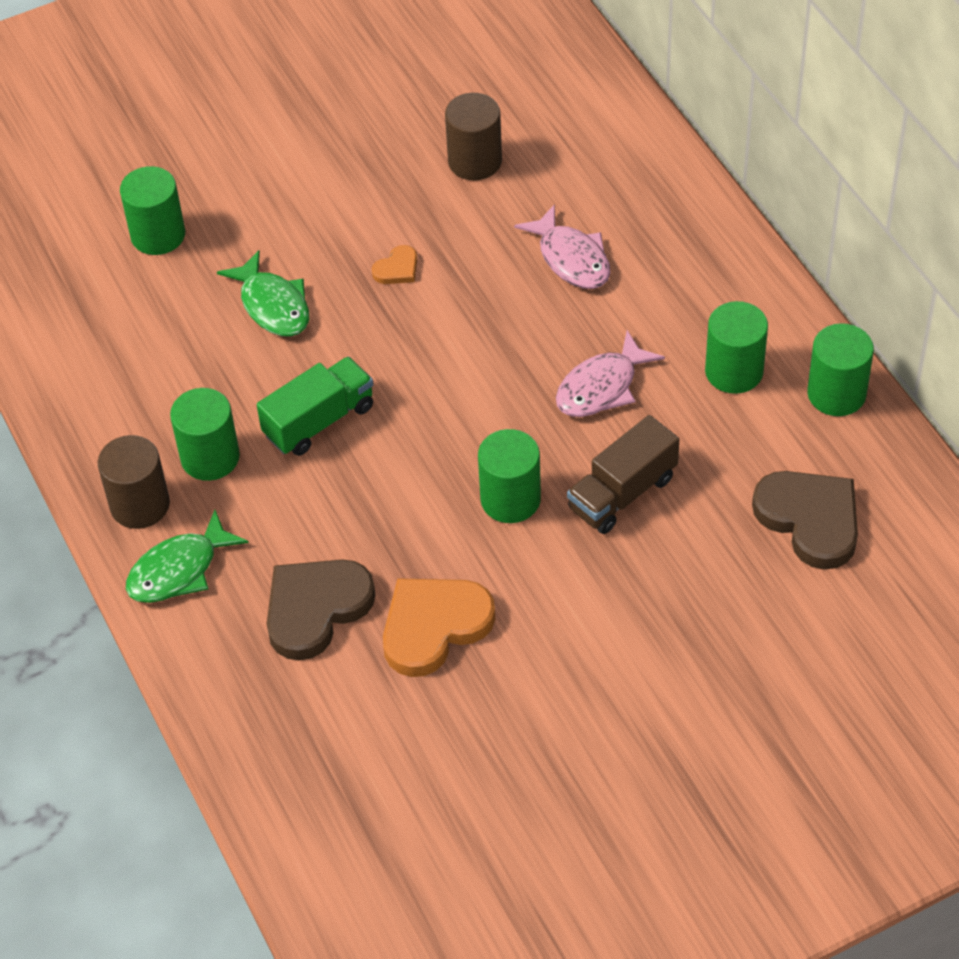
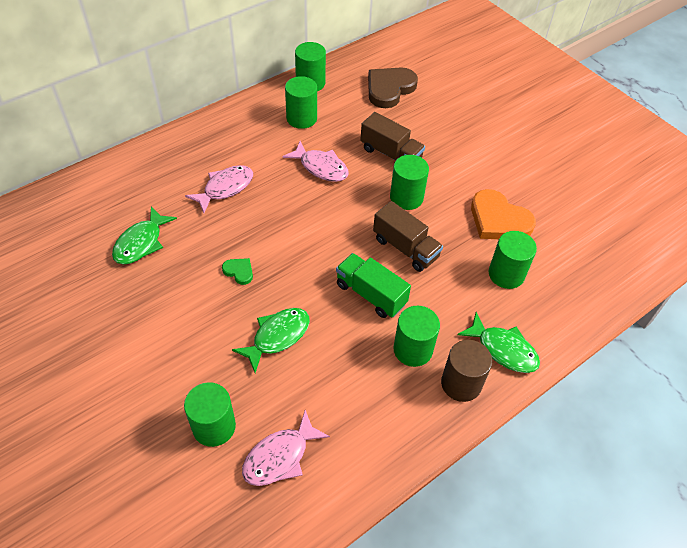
camera: 105 degrees left, 0 degrees up
brown heart [267,559,375,661] -> green cylinder [489,231,537,289]
orange heart [372,245,417,284] -> green heart [222,258,253,285]
brown cylinder [445,93,502,180] -> green fish [112,207,177,264]
none -> pink fish [242,410,330,486]
none -> brown truck [373,201,443,272]

